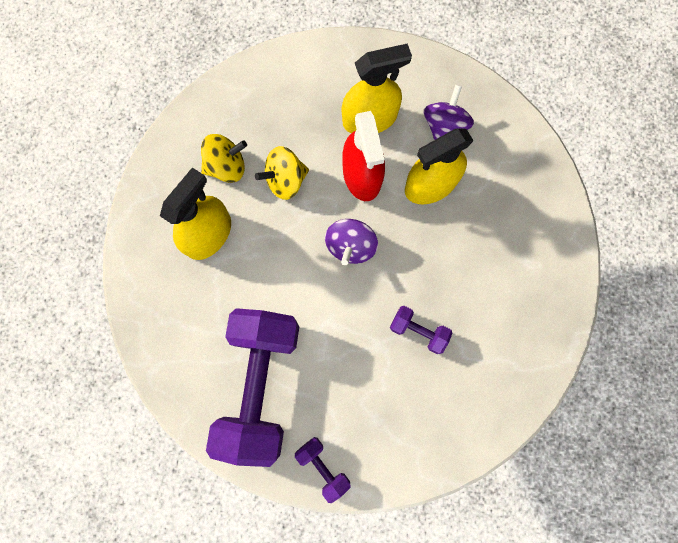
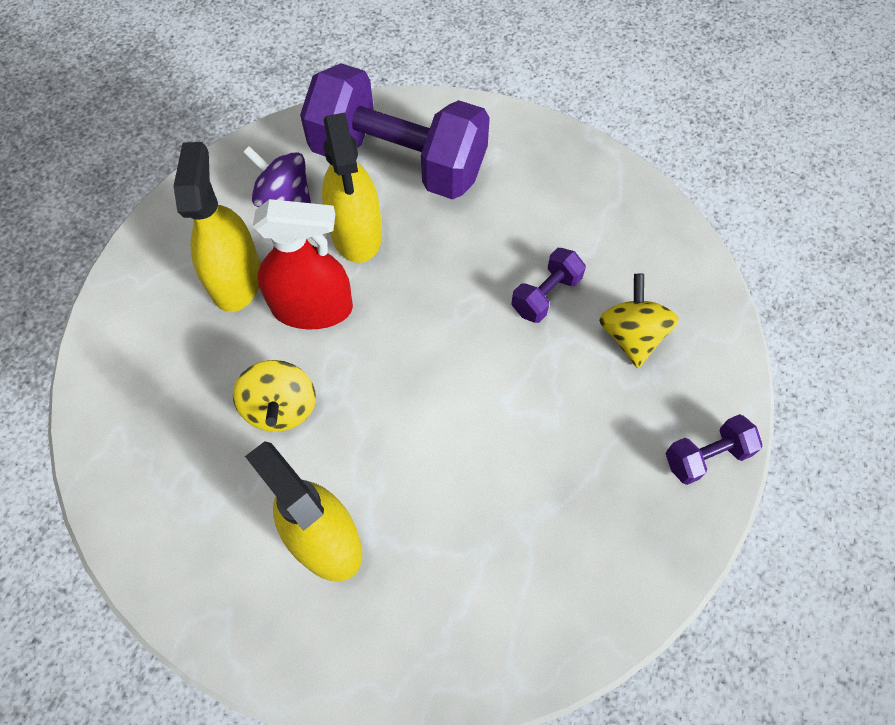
camera: 75 degrees left, 15 degrees down
yellow spinning top [201,134,247,183] -> yellow spinning top moved to [599,274,679,368]
purple dumbbell [206,308,299,467] -> purple dumbbell moved to [300,63,490,199]
purple spinning top [325,219,378,265] -> none

